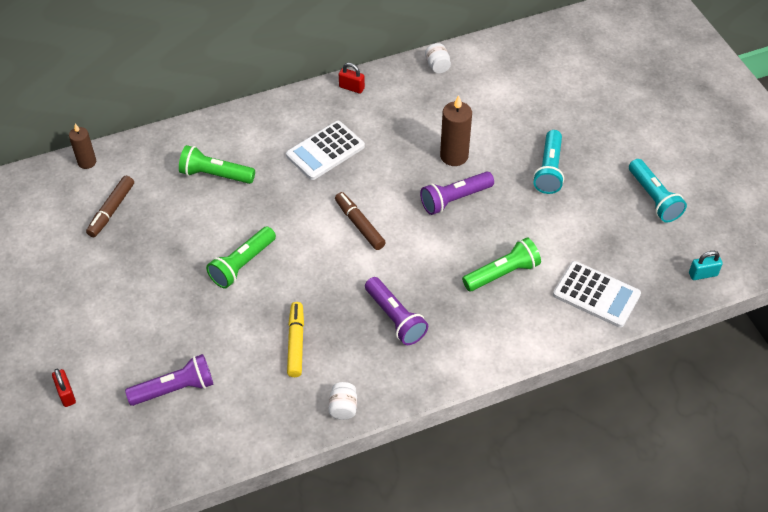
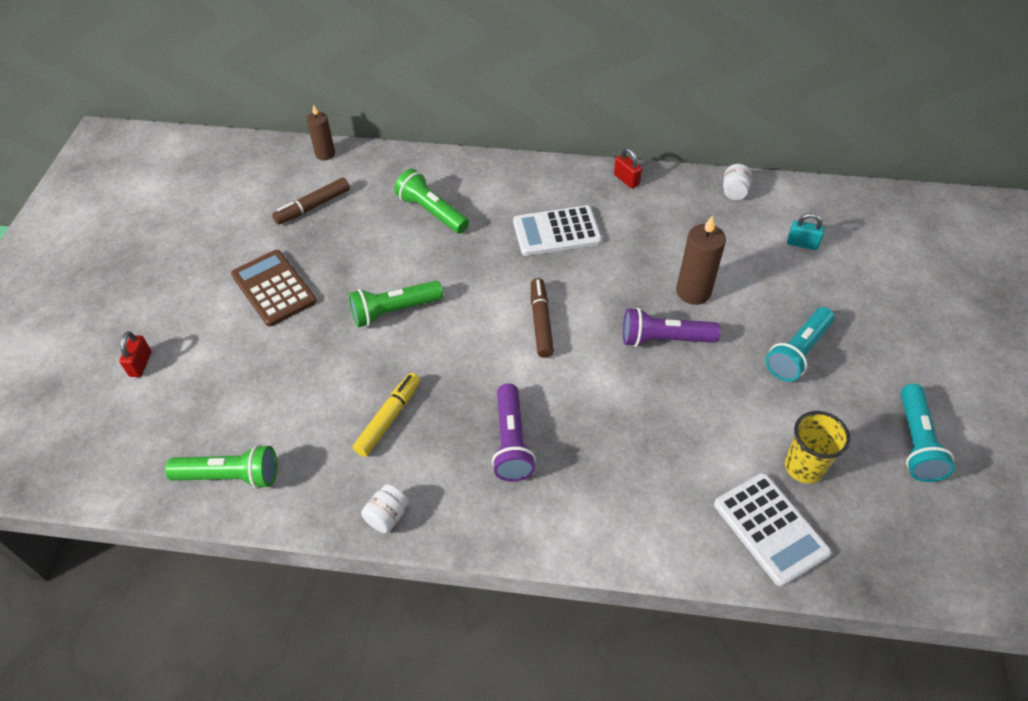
camera: 30 degrees right, 0 degrees up
purple flashlight [125,354,214,406] -> none
green flashlight [462,237,541,291] -> green flashlight moved to [165,445,277,489]
turquoise padlock [689,251,723,280] -> turquoise padlock moved to [787,213,825,250]
none -> brown calculator [231,250,317,327]
none -> yellow cup [785,411,850,484]

